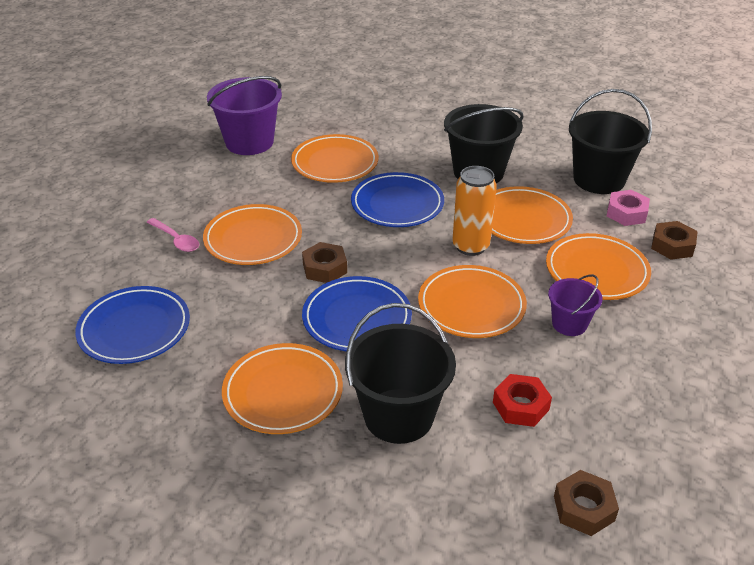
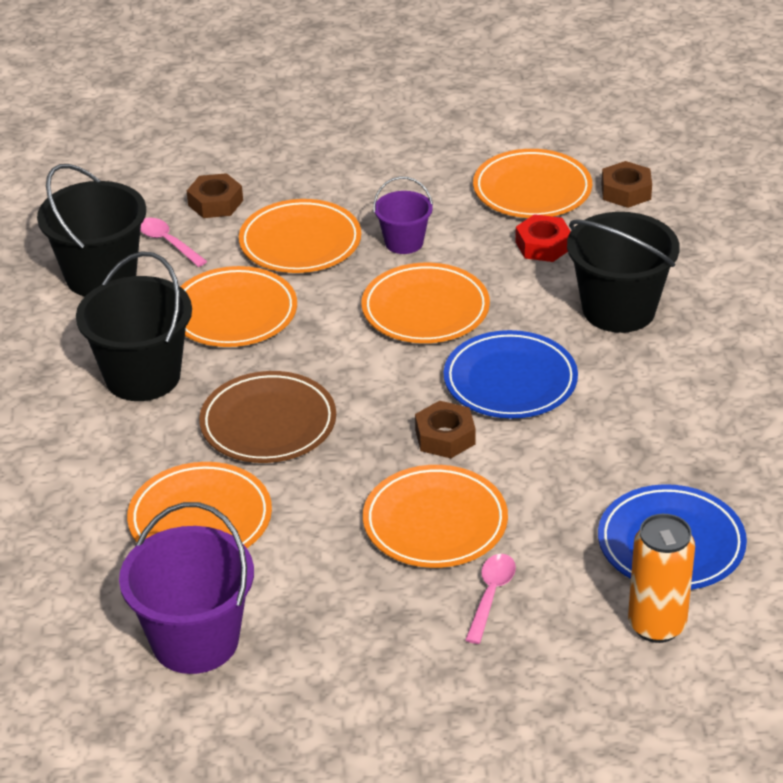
camera: 115 degrees left, 0 degrees up
orange plate [222,343,343,434] -> orange plate moved to [473,149,592,218]
blue plate [351,172,444,227] -> brown plate [199,371,336,463]
orange can [452,166,497,256] -> orange can moved to [628,514,695,643]
pink nut [607,190,650,226] -> pink spoon [140,217,207,267]

